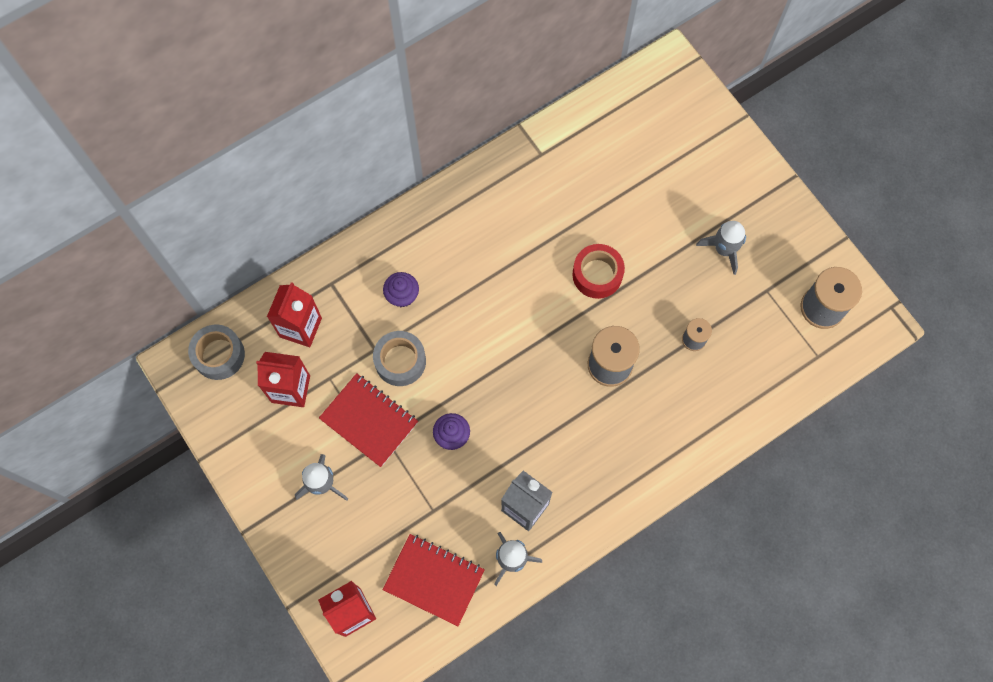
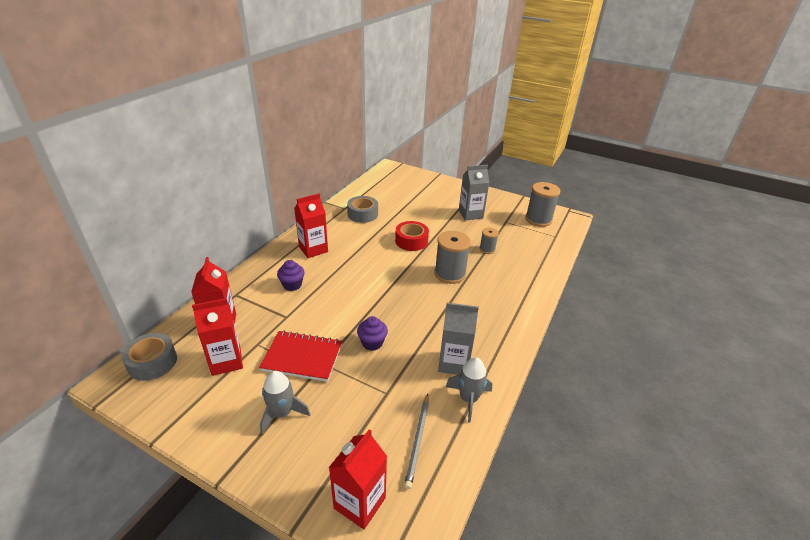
camera: 30 degrees left, 35 degrees down
grey tape [373,331,426,386] -> grey tape moved to [347,196,378,223]
red notebook [383,534,485,626] -> grey pencil [404,394,429,489]
grey rocket [696,221,746,275] -> grey carton [459,165,490,220]
none -> red carton [294,194,328,258]

